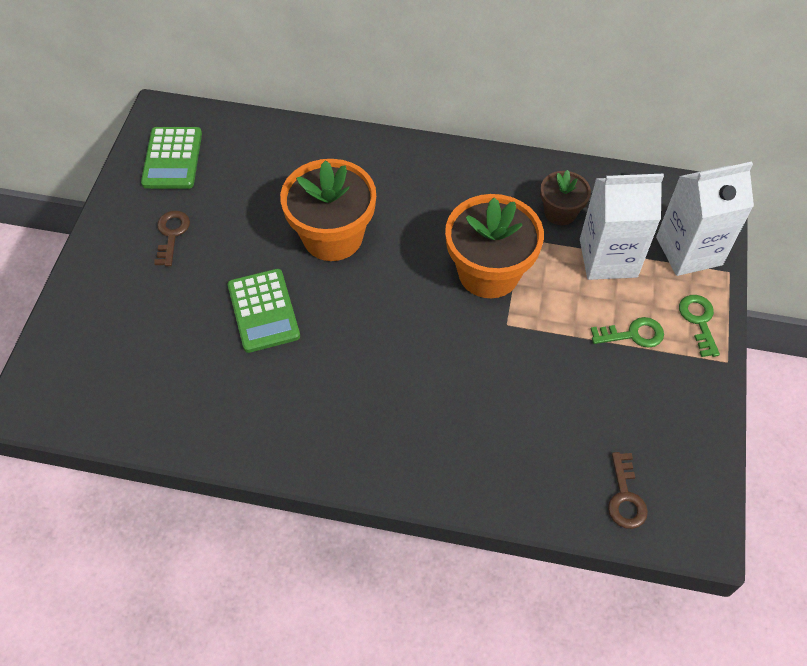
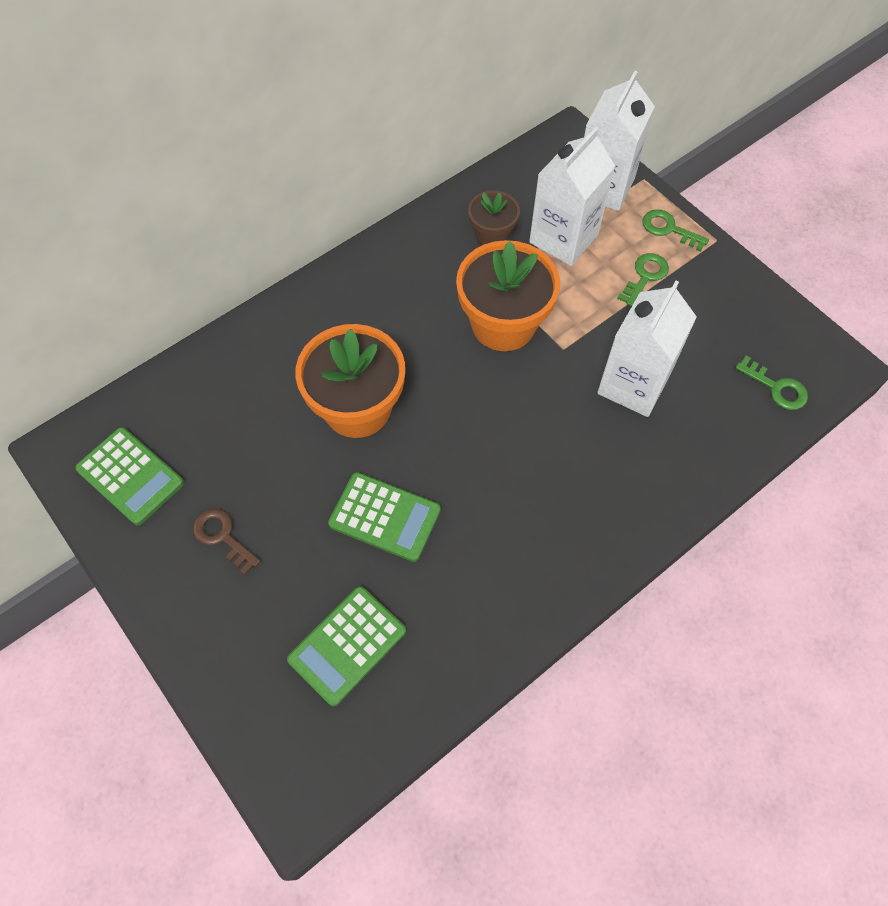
camera: 50 degrees left, 5 degrees up
brown key [608,452,648,529] -> green key [735,356,808,410]
none -> green calculator [287,586,406,706]
none -> white carton [597,281,697,417]

